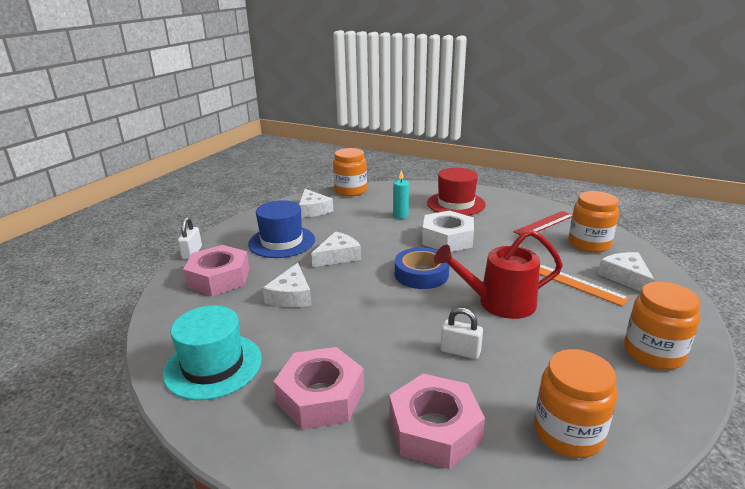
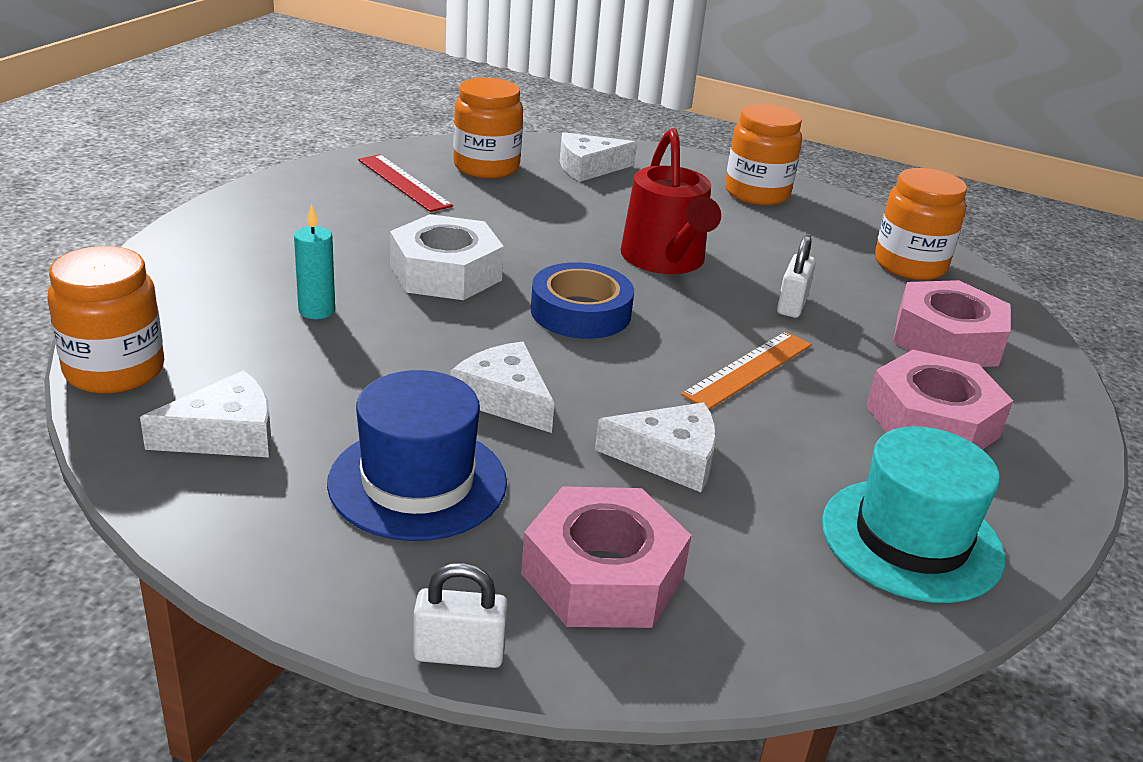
camera: 95 degrees left, 5 degrees up
red hat [427,168,486,216] -> none
orange ruler [539,264,630,306] -> orange ruler moved to [681,332,812,409]

